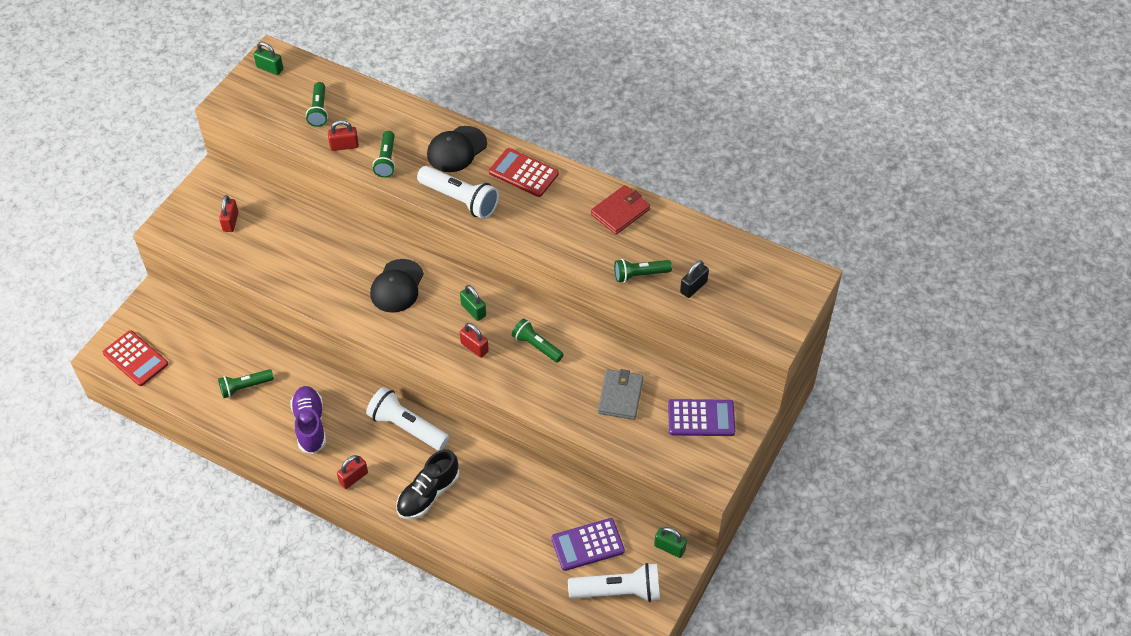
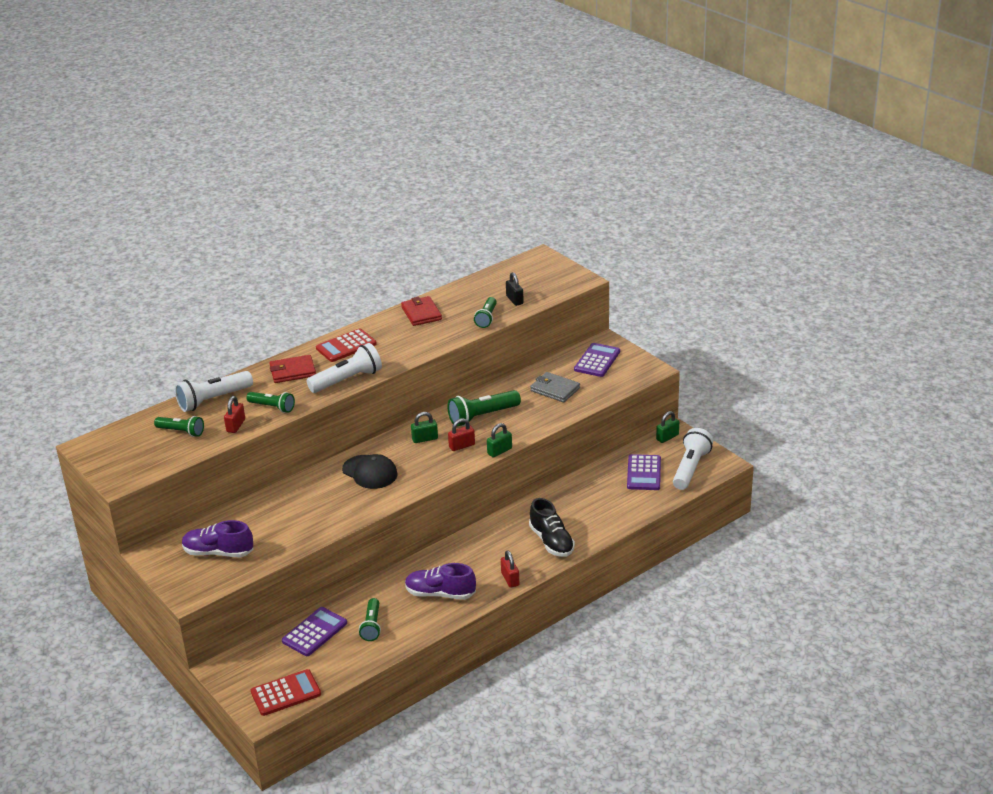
camera: 65 degrees left, 20 degrees down
red padlock [219,195,238,232] -> purple shoe [182,520,254,557]
green padlock [253,42,283,75] -> green padlock moved to [487,423,512,458]
white flashlight [366,387,449,451] -> white flashlight moved to [175,371,253,412]
black cap [427,126,487,172] -> red wallet [270,355,316,383]
green flashlight [512,319,564,363] -> green flashlight [447,390,521,427], size x1.57
none -> purple calculator [282,607,347,656]

